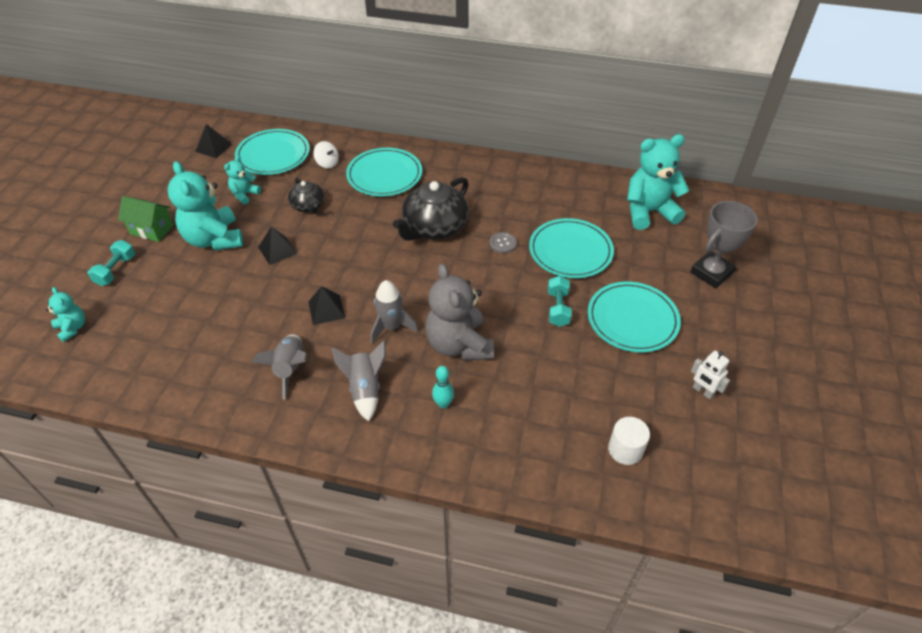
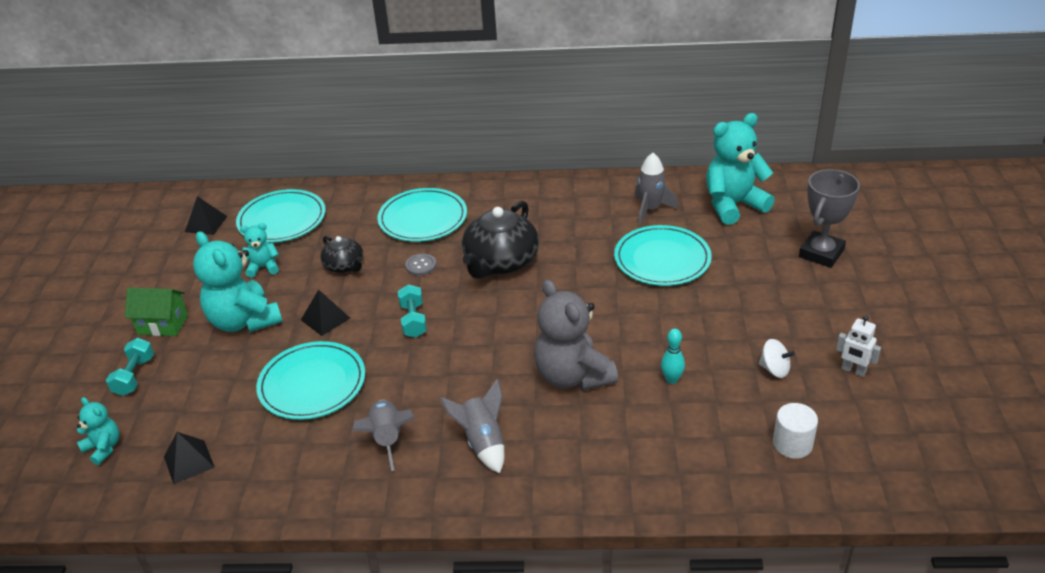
camera: 10 degrees left, 10 degrees down
turquoise teddy bear [224,155,261,204] -> turquoise teddy bear turned 60 degrees clockwise [240,223,279,278]
black pyramid [308,286,345,325] -> black pyramid moved to [164,432,215,484]
white spinning top [313,141,339,168] -> white spinning top moved to [759,339,795,378]
grey rocket [371,280,418,344] -> grey rocket moved to [634,153,678,225]
turquoise bowling pin [432,366,454,409] -> turquoise bowling pin moved to [661,329,685,384]
grey button [490,232,517,253] -> grey button moved to [405,254,437,276]
turquoise dumbbell [548,276,572,327] -> turquoise dumbbell moved to [398,284,427,338]
turquoise plate [588,282,681,352] -> turquoise plate moved to [256,341,365,420]

